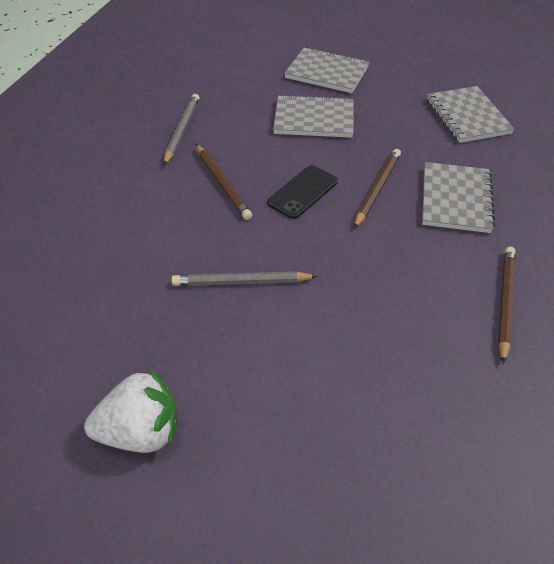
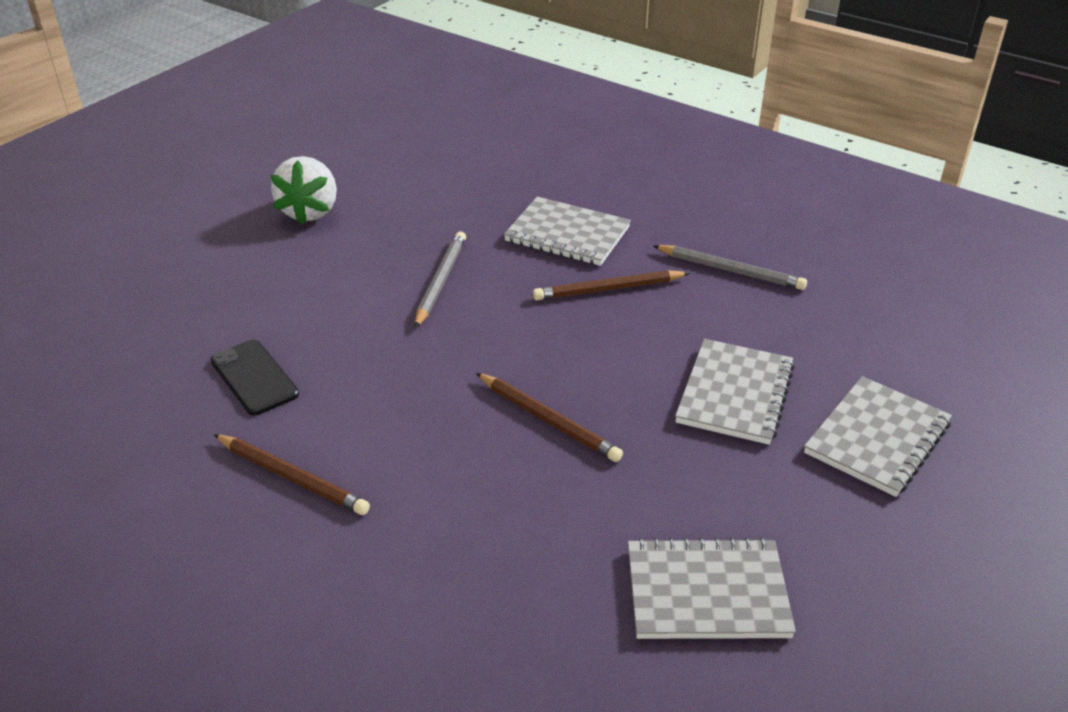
camera: 105 degrees right, 10 degrees down
black phone [267,165,338,219] -> black phone moved to [210,340,299,415]
grey notebook [422,162,495,233] -> grey notebook moved to [504,197,631,266]

